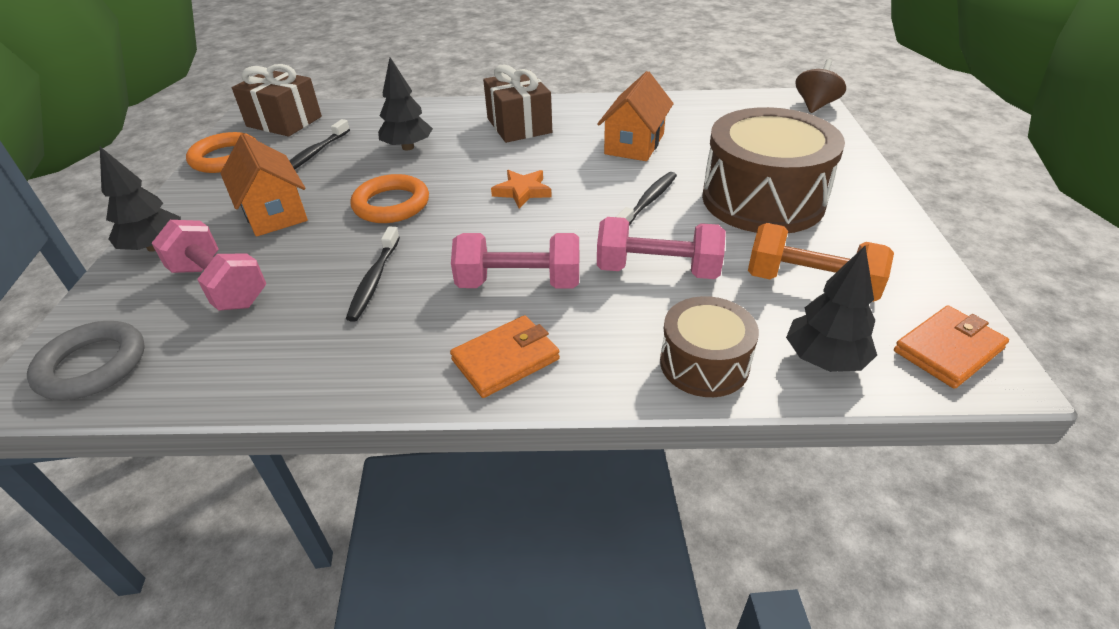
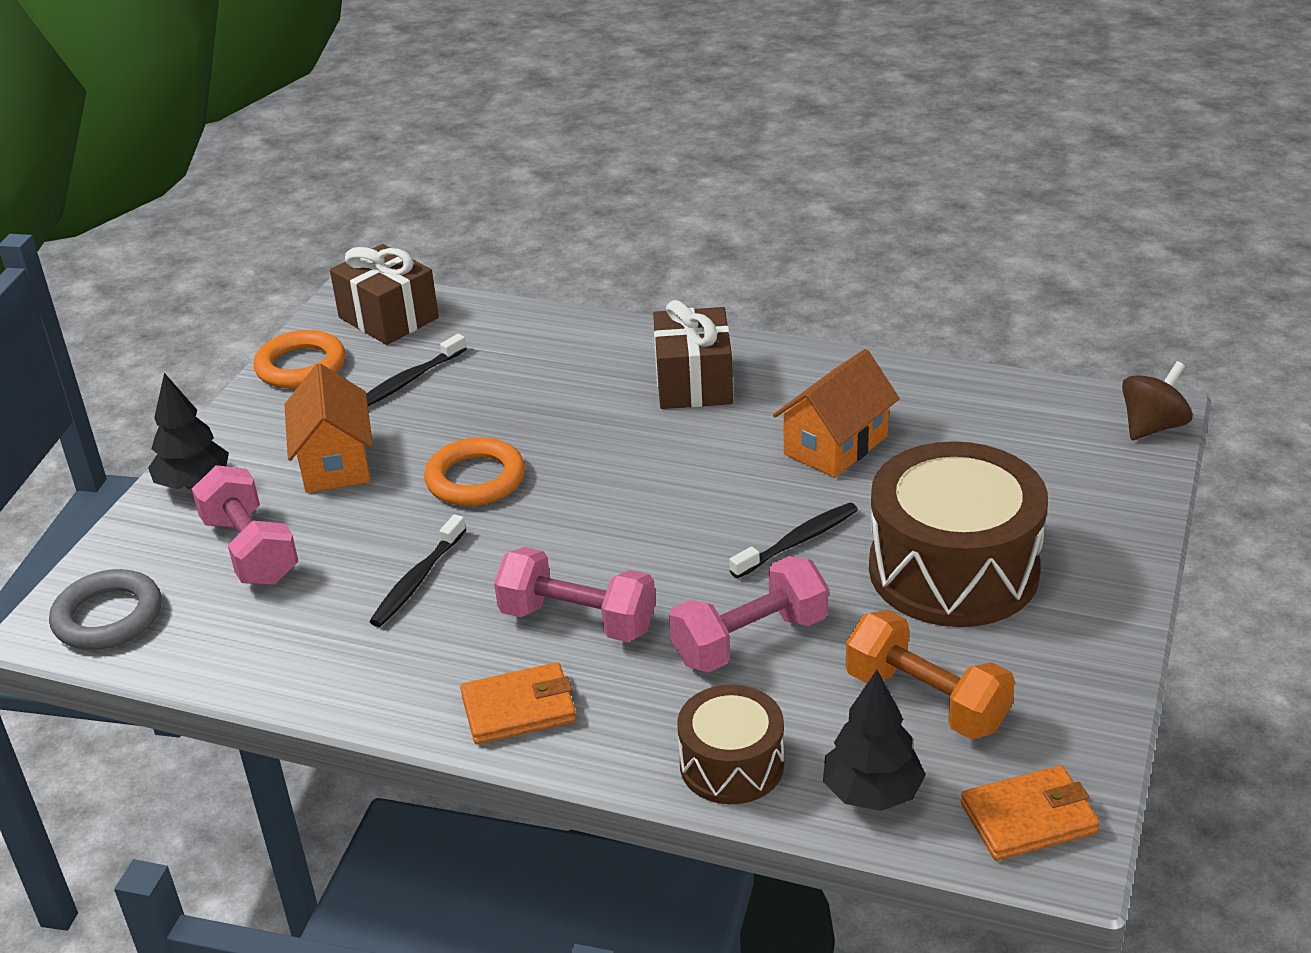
camera: 20 degrees right, 5 degrees down
black tree [378,57,433,150] -> none
orange star [491,170,552,209] -> none
pink dumbbell [597,217,726,279] -> pink dumbbell turned 60 degrees counterclockwise [669,556,829,672]

